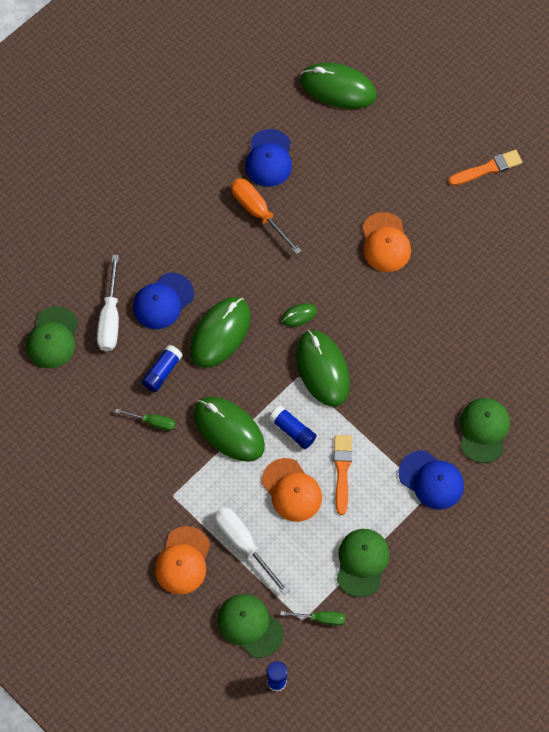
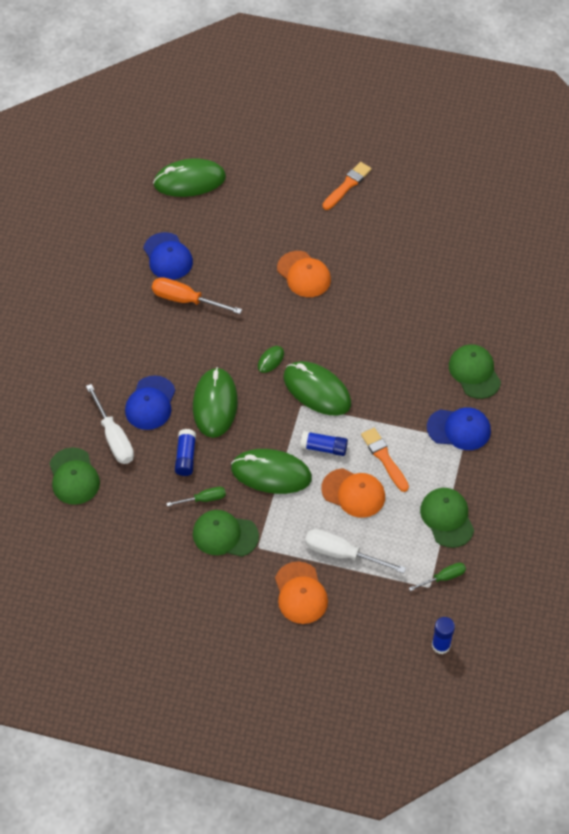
camera: 30 degrees left, 10 degrees down
green cap [217,594,284,658] -> green cap moved to [193,510,259,557]

